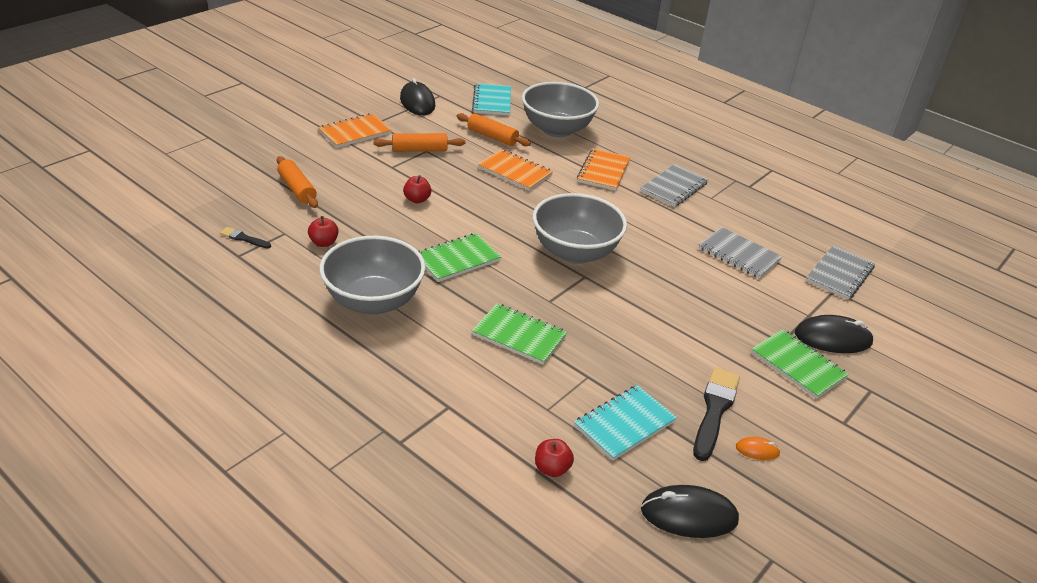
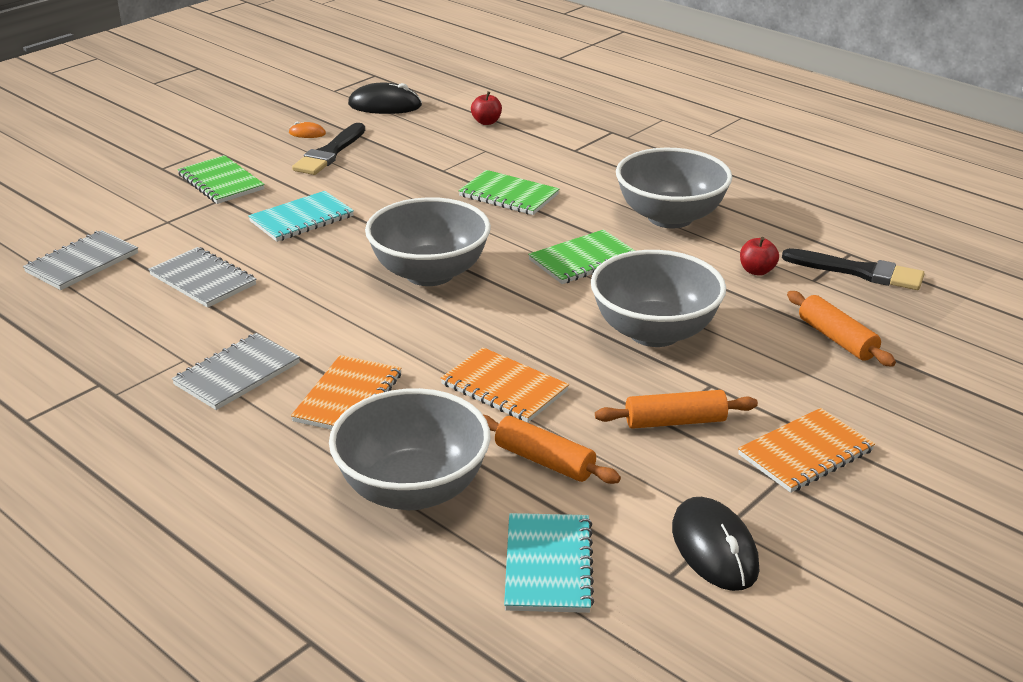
camera: 175 degrees left, 5 degrees down
black brush [220,227,271,248] -> black brush [782,248,925,290], size x1.94
red apple [403,175,431,203] -> grey bowl [591,250,726,347]
turquoise notebook [574,385,677,461] -> turquoise notebook moved to [248,191,354,242]
black mouse [795,315,874,353] -> none

